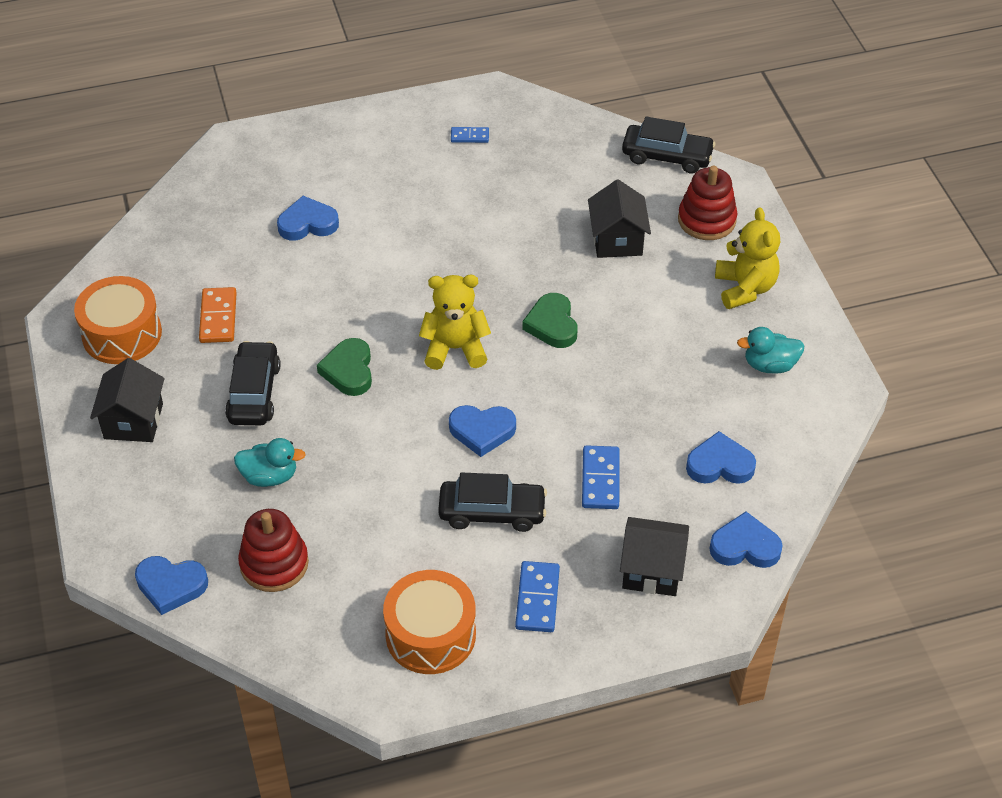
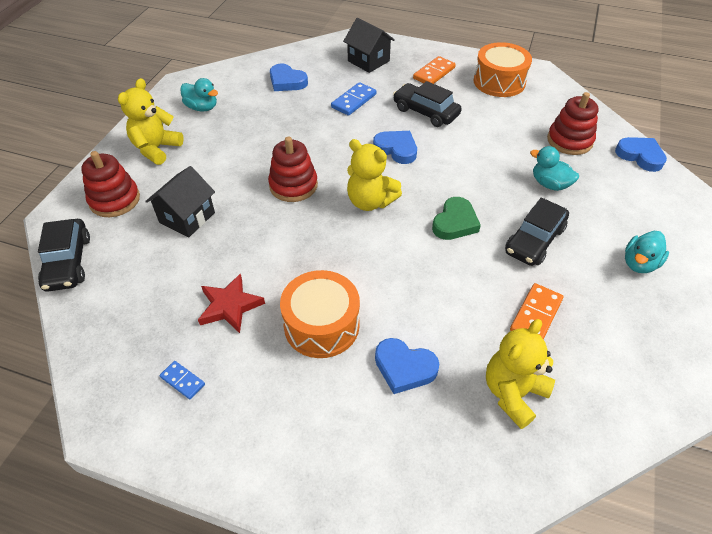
camera: 145 degrees left, 0 degrees up
orange drum [74,276,162,364] -> orange drum moved to [280,270,360,358]
black house [90,358,164,442] -> turquoise duck [625,231,669,273]
blue domino [515,561,560,632] -> orange domino [413,56,456,84]
green heart [522,293,578,348] -> red stacking toy [268,137,318,202]
black car [622,117,715,173] -> black car turned 150 degrees counterclockwise [38,219,90,292]
blue heart [709,512,783,568] -> none
none -> red star [198,273,265,333]
none -> yellow teddy bear [486,319,555,429]

